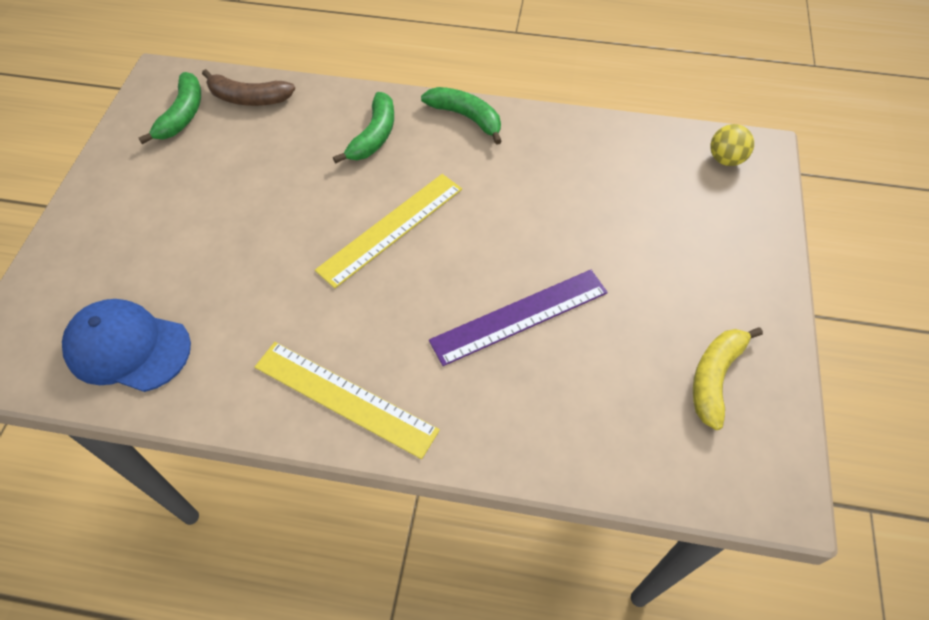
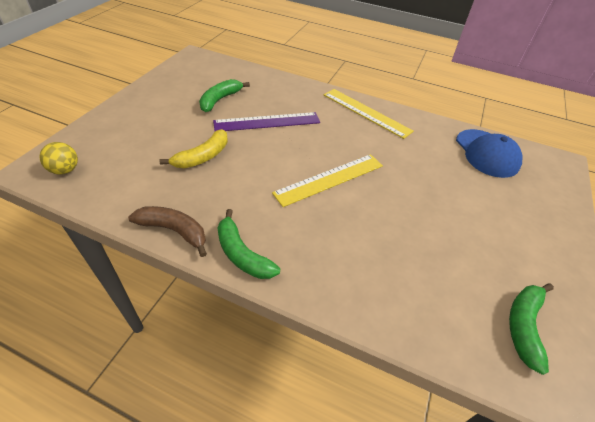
camera: 170 degrees left, 10 degrees down
blue cap [62,299,191,392] -> blue cap turned 45 degrees clockwise [456,129,523,178]
brown banana [202,69,295,106] -> brown banana moved to [128,206,207,257]
green banana [333,92,394,163] -> green banana moved to [199,79,250,112]
yellow banana [693,327,763,430] -> yellow banana moved to [159,129,228,168]

